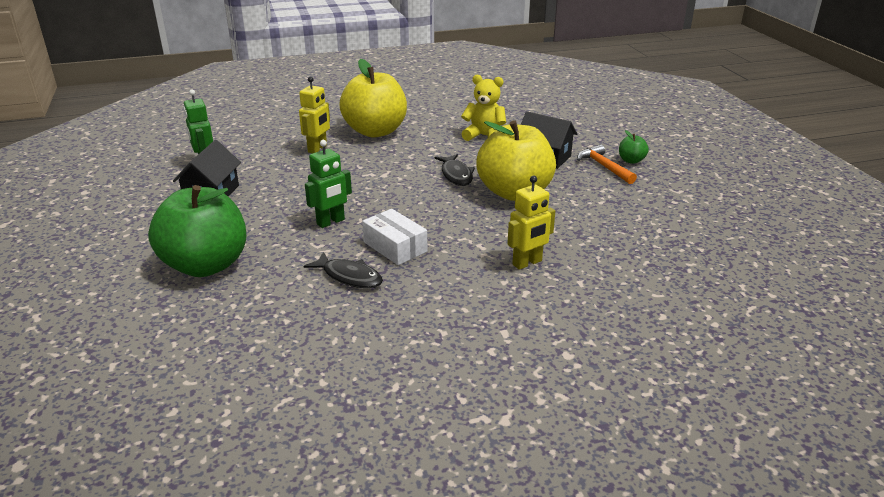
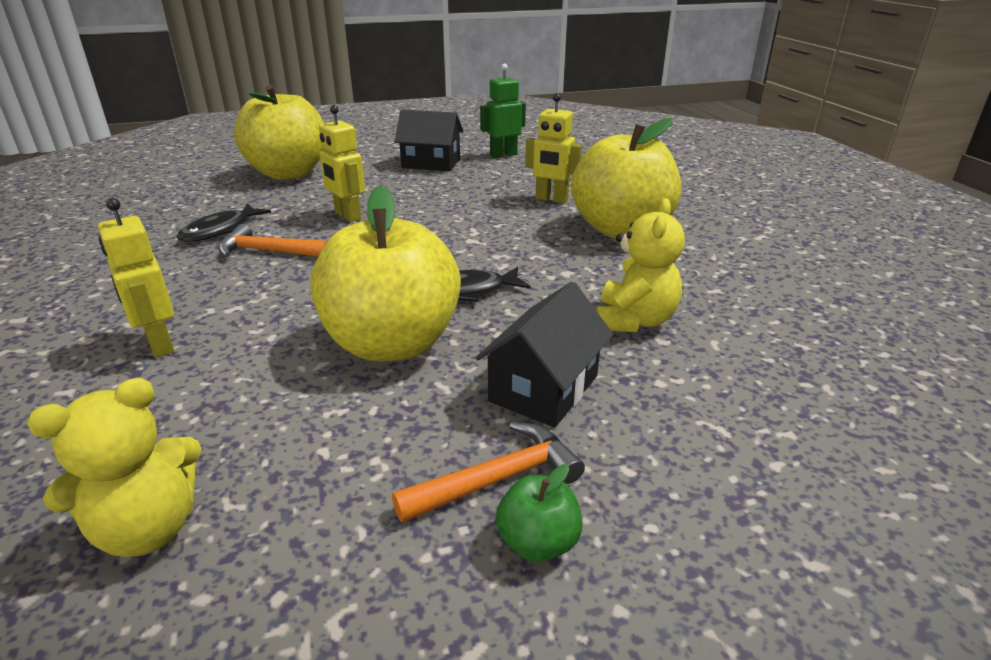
camera: 90 degrees right, 0 degrees up
green apple [148,185,246,277] -> yellow apple [234,85,324,180]
green robot [305,140,352,228] -> yellow robot [319,105,365,222]
white box [362,209,427,265] -> orange hammer [219,224,327,257]
none -> yellow teddy bear [27,378,202,557]

